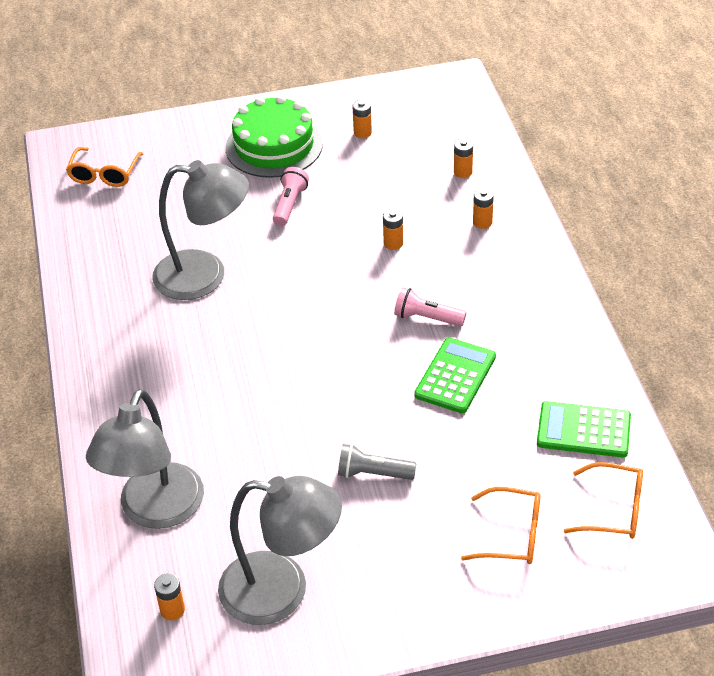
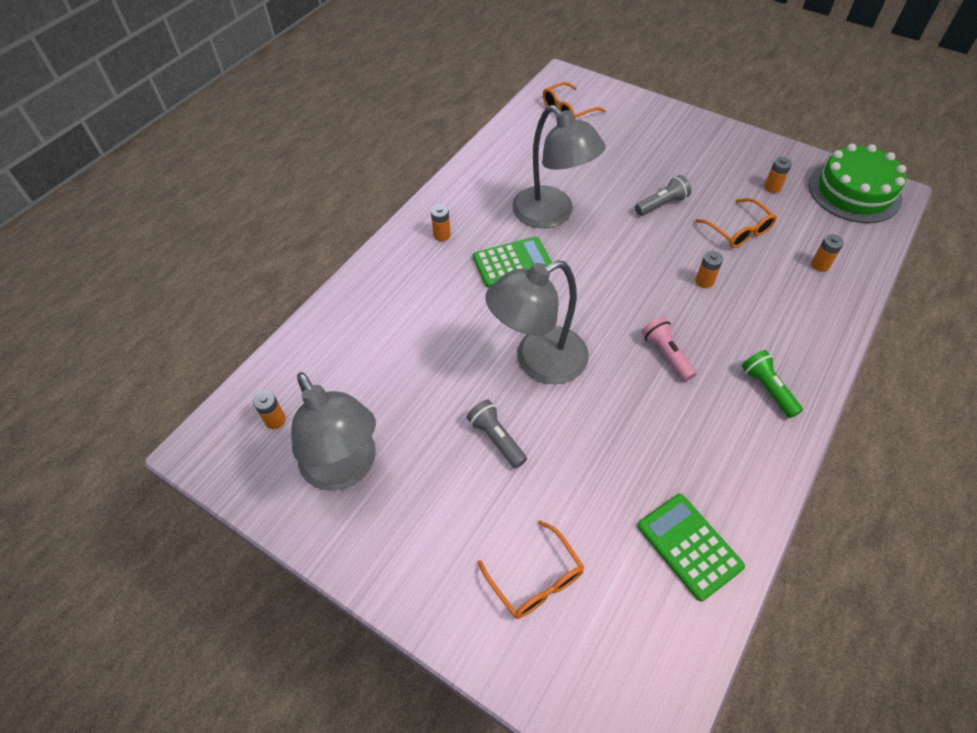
camera: 45 degrees right, 10 degrees up
grey lamp [86,389,204,529] -> grey lamp moved to [485,260,589,384]
green cake [226,95,323,178] -> green cake moved to [809,144,906,223]
pink flashlight [273,167,309,226] -> grey flashlight [635,175,691,216]
green calculator [414,337,496,413] -> green calculator moved to [473,236,552,288]
orange battery [473,188,494,229] -> orange battery moved to [431,205,451,241]
orange glasses [564,462,643,539] -> orange glasses moved to [695,198,777,248]
none -> green flashlight [742,350,803,418]

